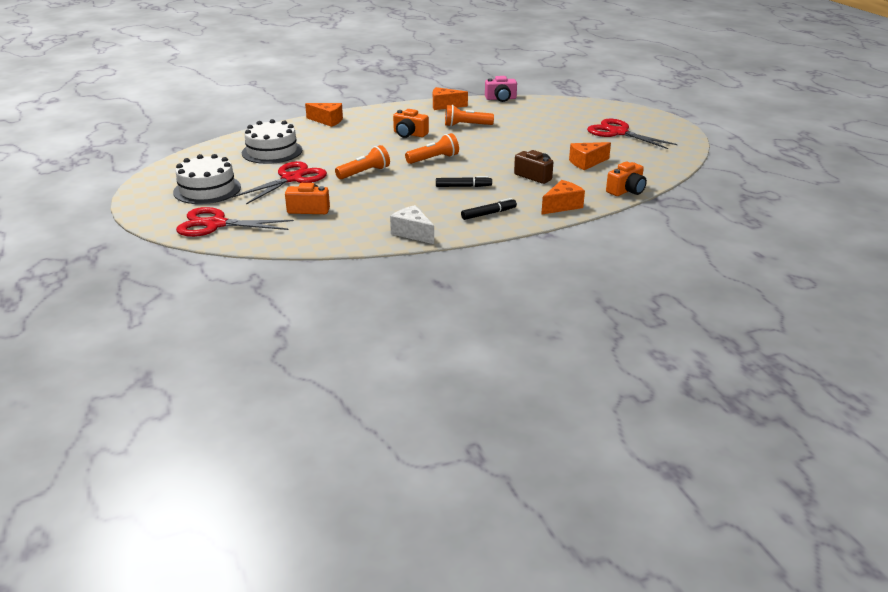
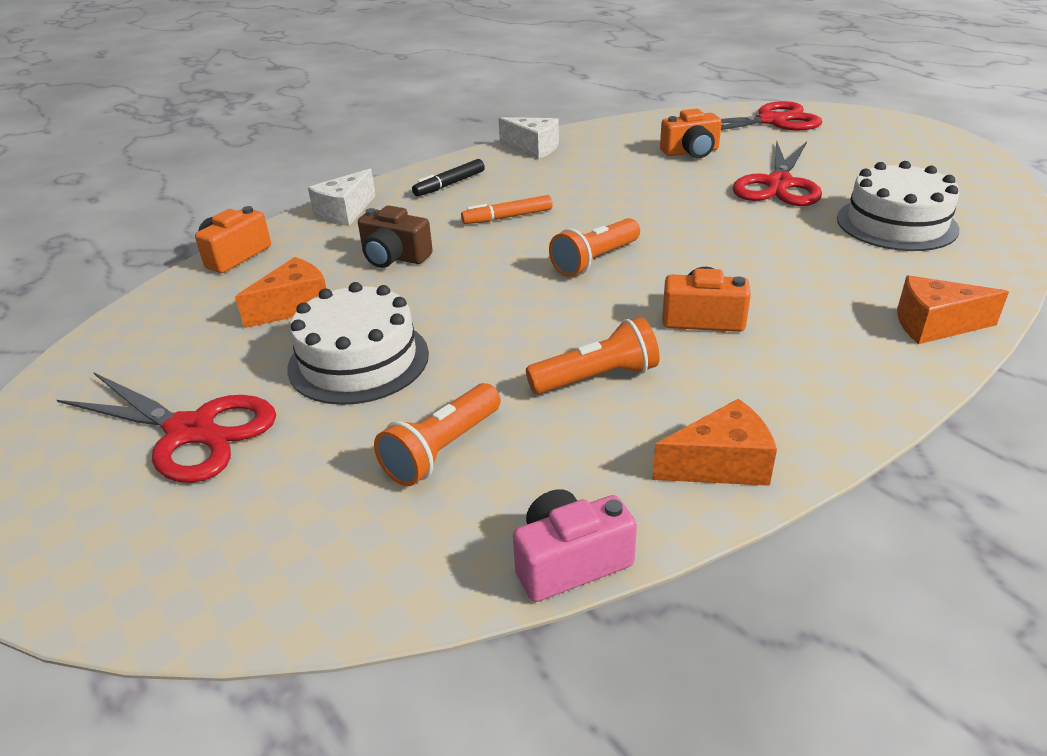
camera: 165 degrees right, 5 degrees up
white cake [173,154,241,204] -> white cake moved to [287,282,429,405]
orange flashlight [335,145,390,179] -> orange flashlight moved to [374,383,501,486]
black marker [436,176,492,187] -> orange marker [461,195,552,224]
orange cheese [541,180,585,215] -> white cheese [308,169,376,226]

